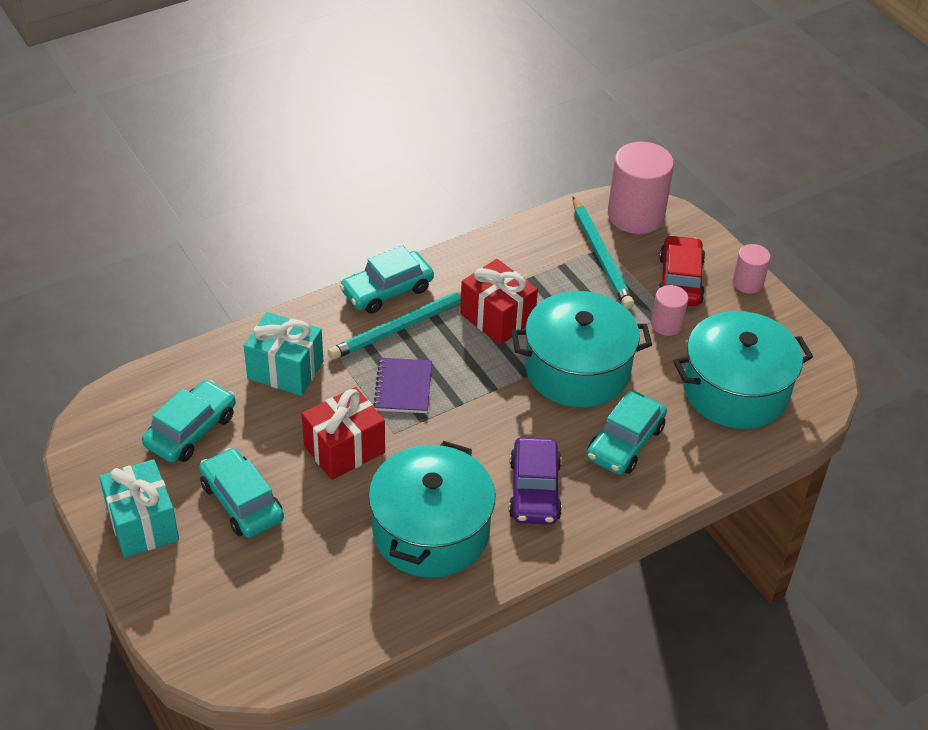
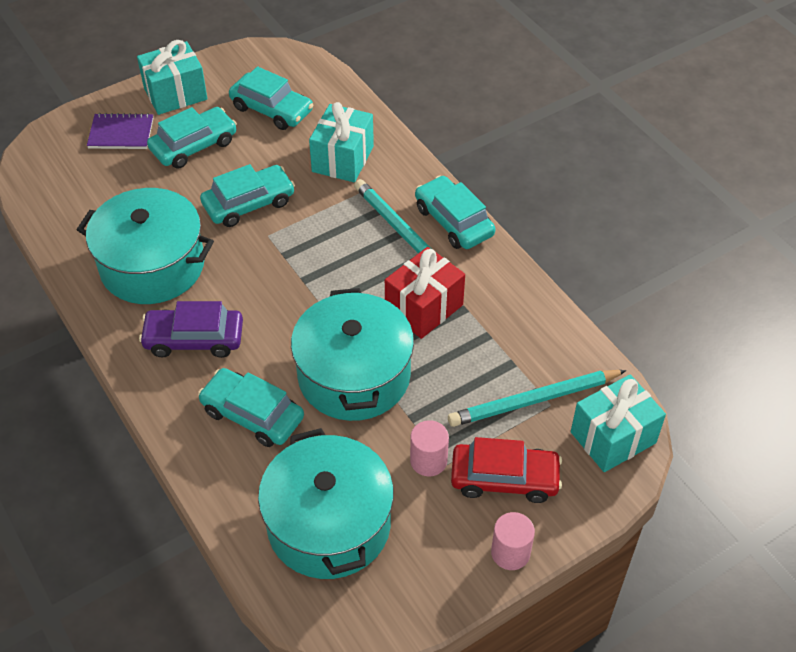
camera: 90 degrees right, 5 degrees up
red gift [302,387,385,480] -> turquoise car [200,164,295,227]
purple notebook [373,358,432,413] -> purple notebook moved to [87,113,153,149]
pink cylinder [608,142,674,234] -> turquoise gift [571,374,666,472]

